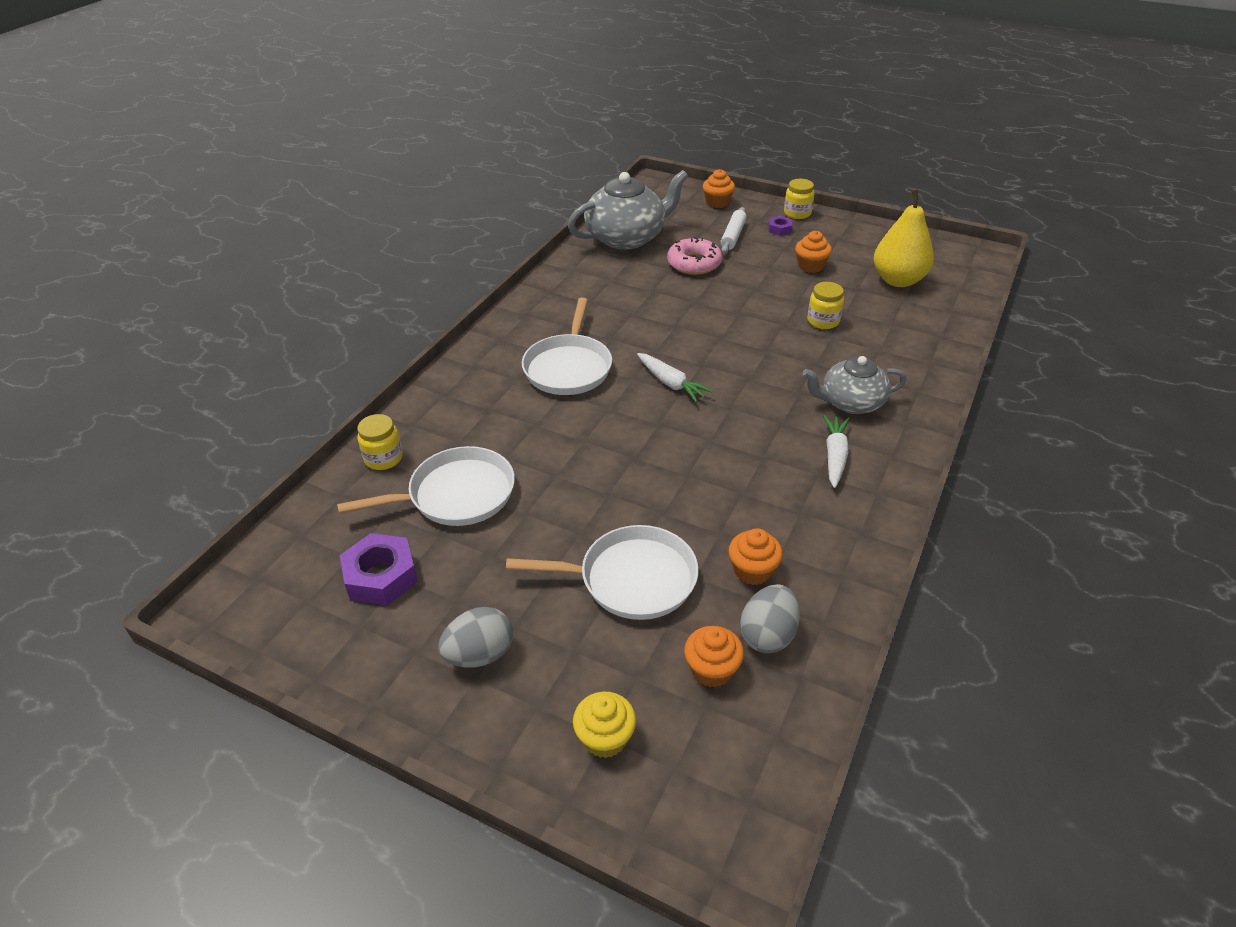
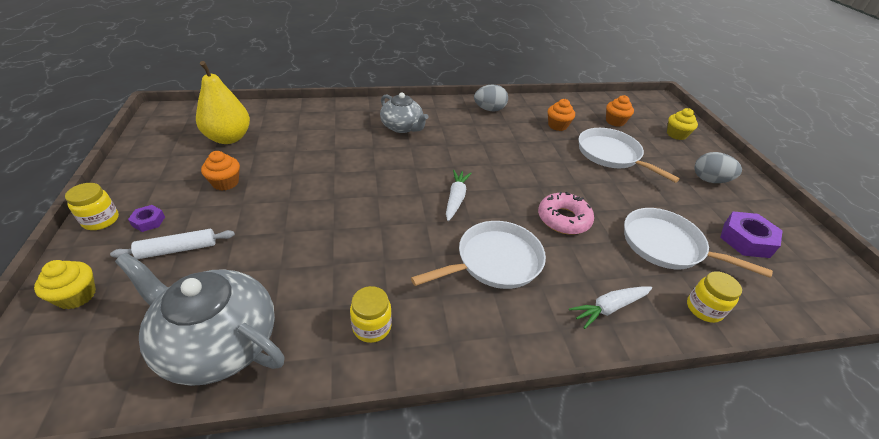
camera: 130 degrees left, 0 degrees up
pink donut [667,237,722,275] -> pink donut moved to [538,192,594,234]
orange cupcake [703,169,735,208] -> yellow cupcake [34,260,96,309]
grey egg [740,584,800,654] -> grey egg moved to [474,85,508,111]
yellow jar [807,282,844,329] -> yellow jar moved to [350,286,392,343]
white carrot [823,415,850,488] -> white carrot moved to [569,286,652,329]

